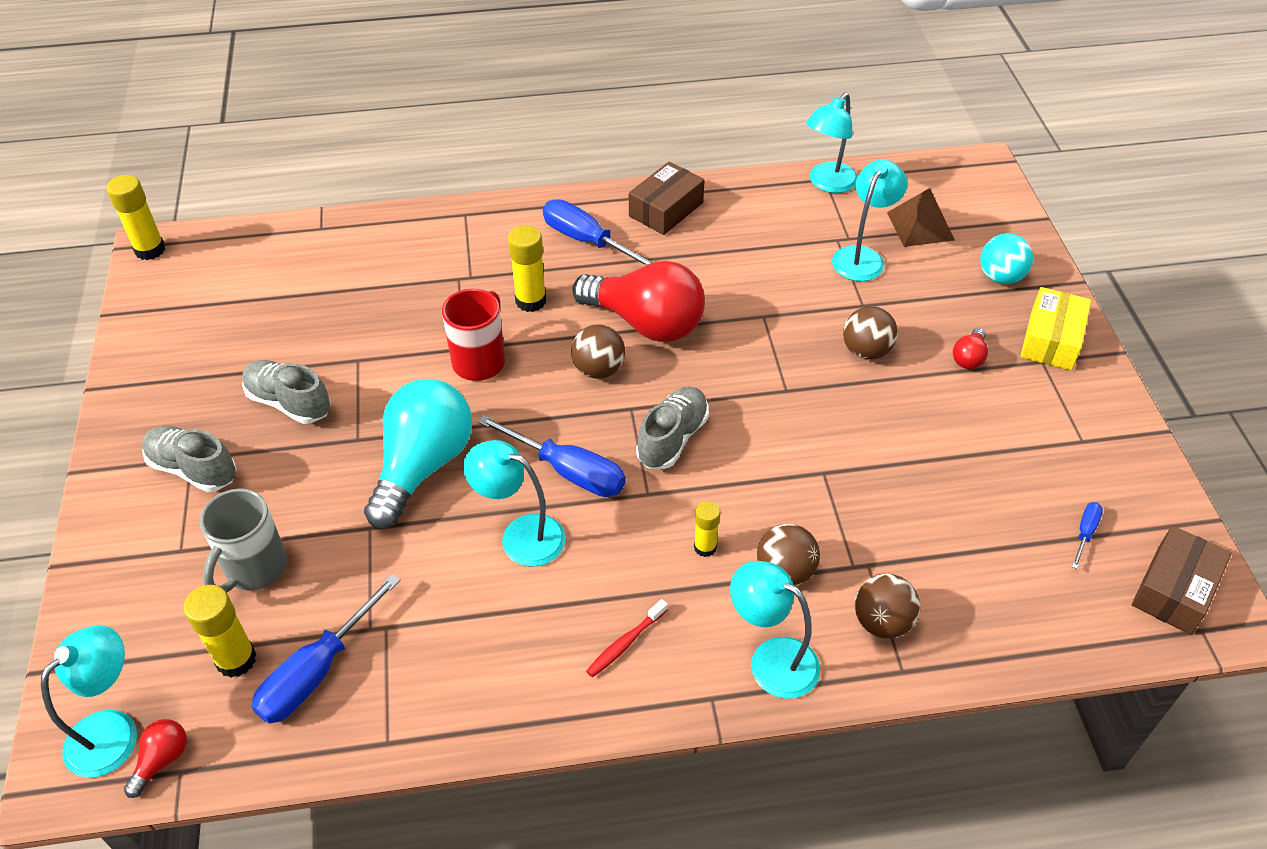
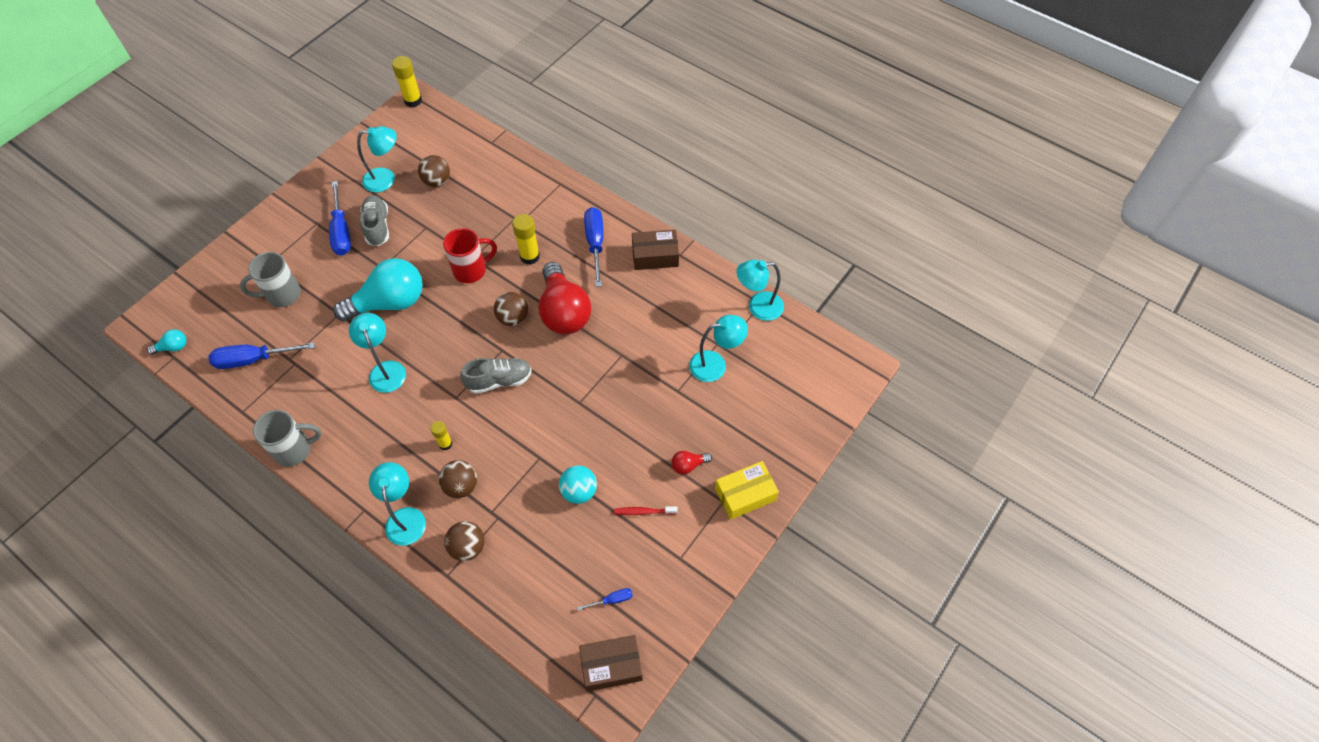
camera: 45 degrees right, 10 degrees up
turquoise lamp [41,625,137,777] -> turquoise lamp moved to [357,126,397,192]
red light bulb [124,719,187,798] -> turquoise light bulb [147,329,187,355]
grey shoe [142,426,237,492] -> none
yellow glue stick [184,585,256,678] -> none
blue screwdriver [477,415,625,497] -> blue screwdriver moved to [329,181,351,256]
red toothbrush [586,599,668,677] -> red toothbrush moved to [614,506,678,515]
brown ball [843,306,898,360] -> brown ball moved to [418,155,450,187]
brown pyramid [887,188,955,247] -> none
turquoise ball [980,233,1033,284] -> turquoise ball moved to [559,465,597,504]
none -> grey mug [253,410,322,467]

